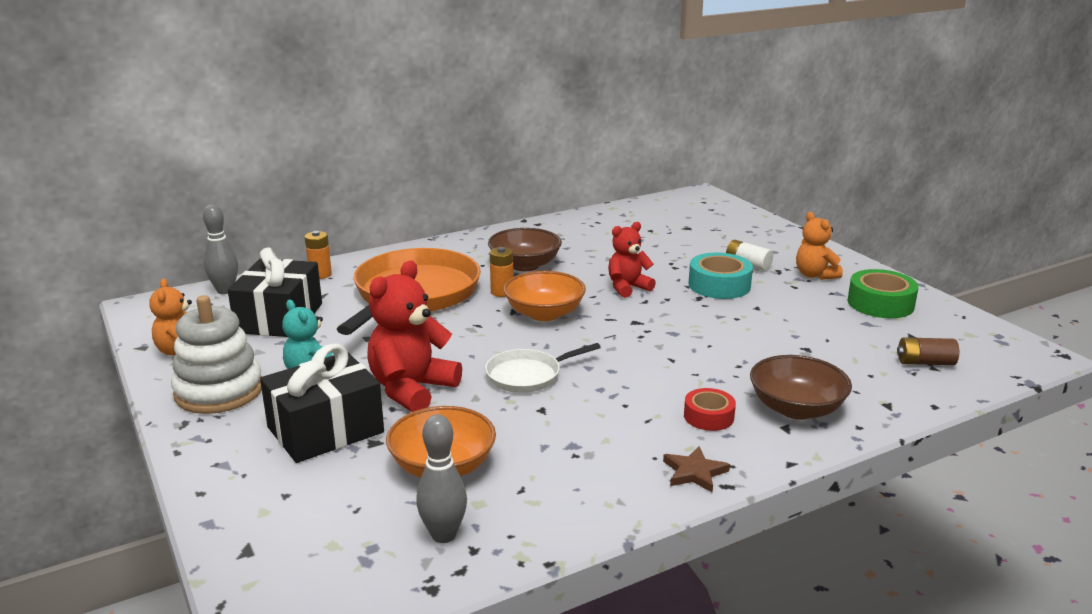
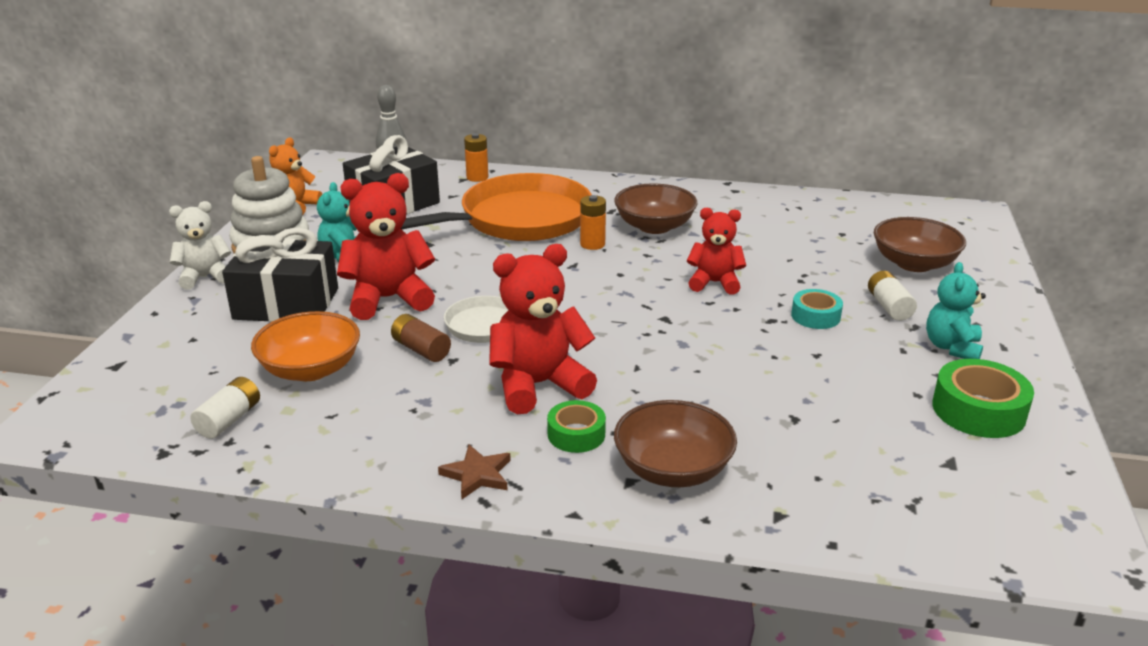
camera: 40 degrees right, 5 degrees up
grey bowling pin [416,414,467,543] -> white battery [190,377,260,439]
orange bowl [503,271,586,321] -> none
red tape [684,388,736,431] -> green tape [547,400,606,453]
turquoise tape [689,252,753,299] -> turquoise tape [791,289,843,329], size x0.63
orange teddy bear [796,212,843,280] -> turquoise teddy bear [926,262,986,359]
brown battery [897,337,959,365] -> brown battery moved to [391,314,451,362]
none -> white teddy bear [169,201,231,290]
none -> red teddy bear [489,244,597,414]
none -> brown bowl [874,217,966,272]

